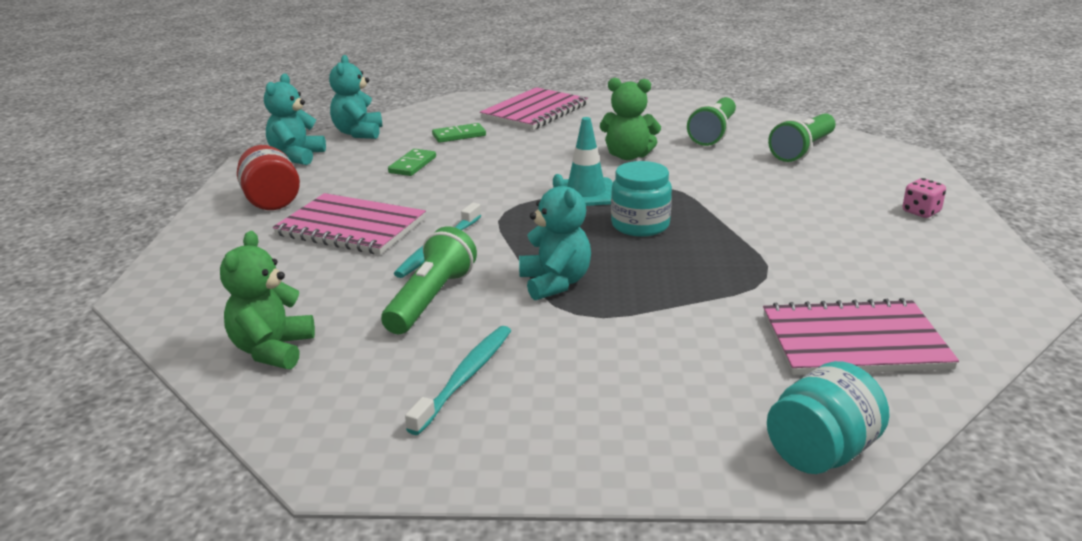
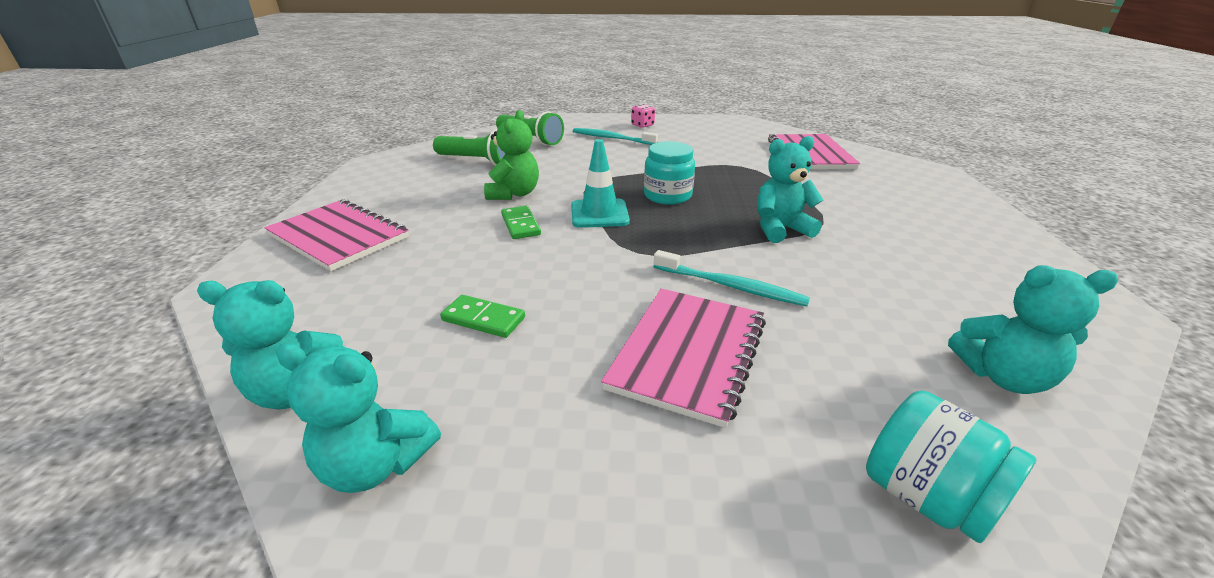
camera: 90 degrees left, 5 degrees up
green teddy bear [220,231,315,369] -> turquoise teddy bear [948,265,1119,394]
red jar [237,145,300,210] -> none
green flashlight [381,226,477,334] -> none
turquoise toothbrush [405,326,511,435] -> turquoise toothbrush moved to [573,128,658,145]
green domino [432,123,486,143] -> green domino moved to [501,206,541,239]
turquoise jar [767,361,890,474] -> turquoise jar moved to [866,390,1036,543]

